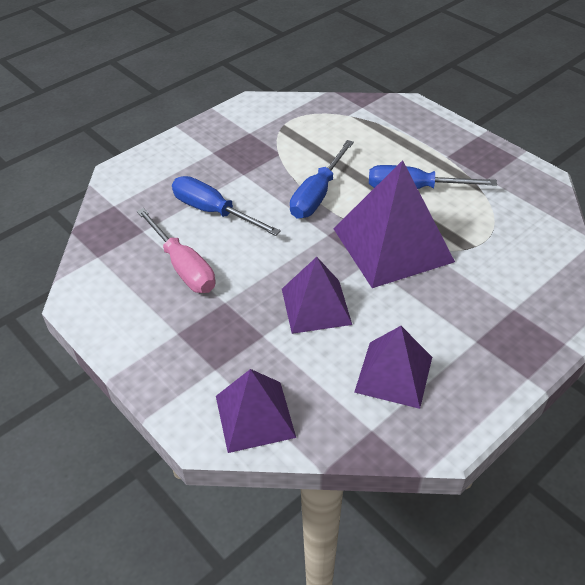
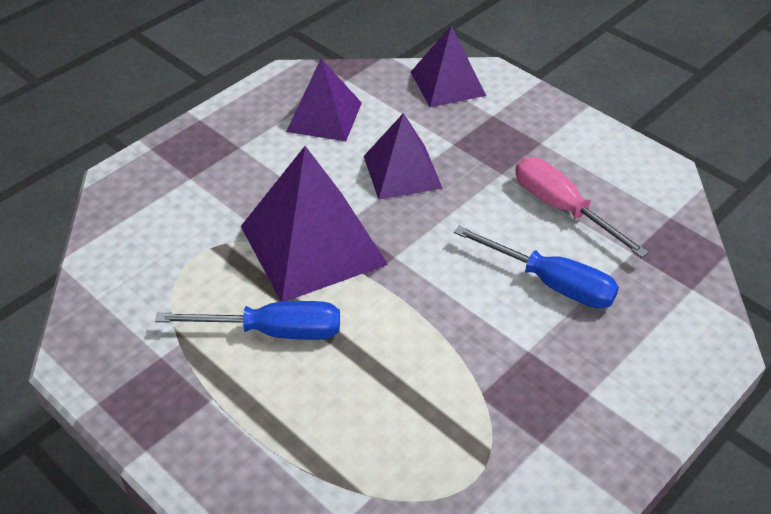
camera: 175 degrees right, 0 degrees up
blue screwdriver [290,140,354,219] -> none

